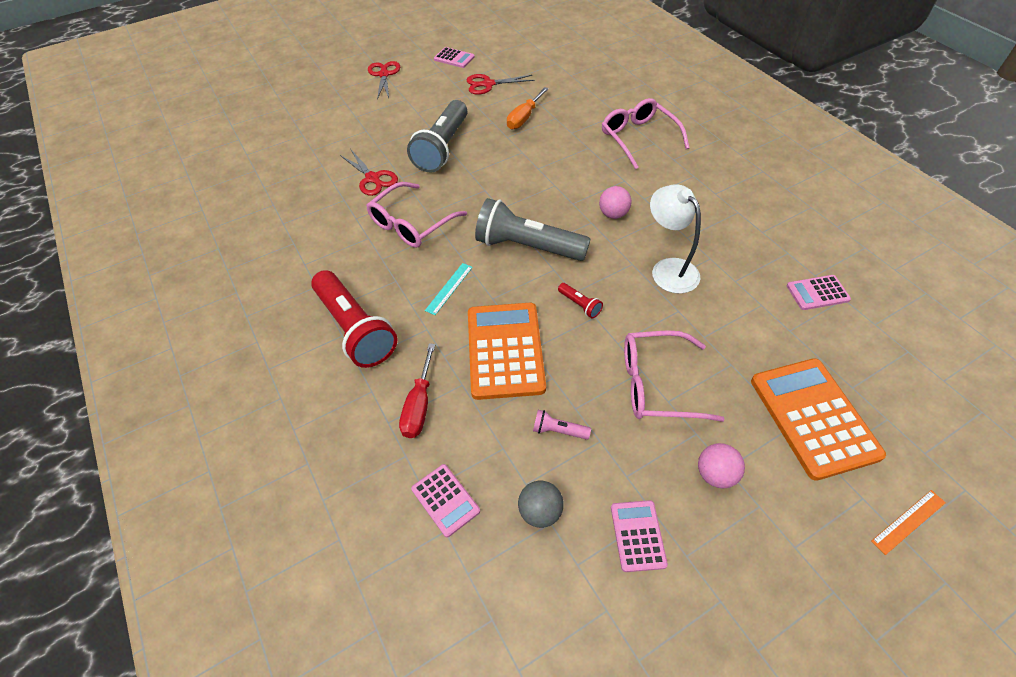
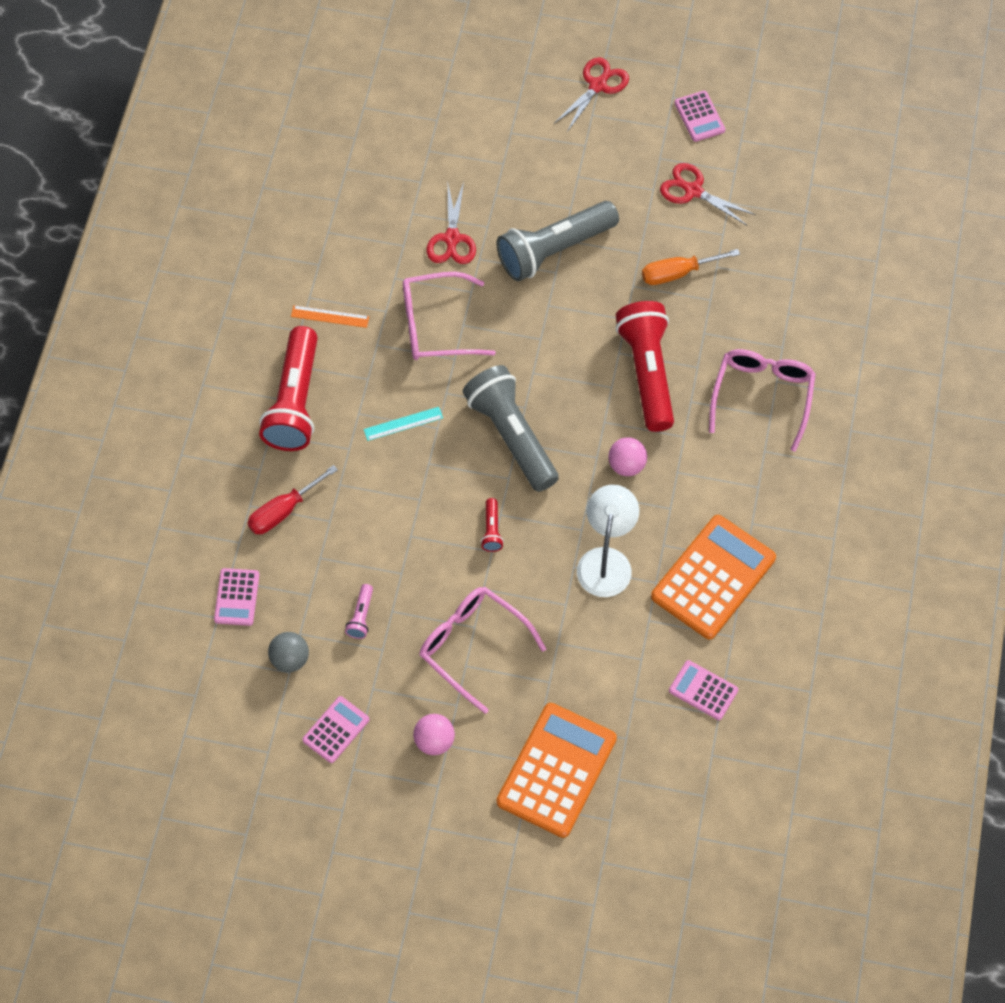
camera: 40 degrees right, 10 degrees up
orange calculator [468,303,546,400] -> orange calculator moved to [651,515,776,639]
pink flashlight [533,410,591,440] -> pink flashlight turned 135 degrees counterclockwise [345,584,373,639]
orange ruler [871,490,946,555] -> orange ruler moved to [291,305,369,328]
none -> red flashlight [616,301,674,432]

